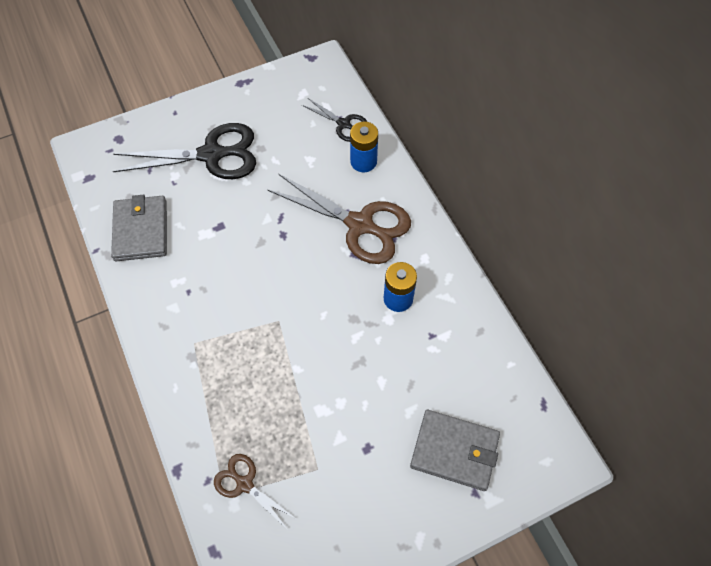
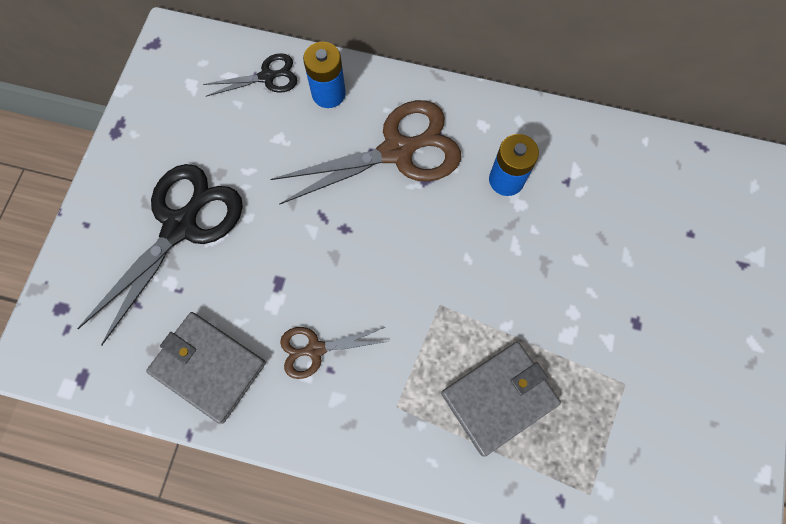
camera: 50 degrees left, 10 degrees up
brown scissors [214,454,296,530] -> brown scissors moved to [280,327,389,379]
grey wallet [410,410,500,491] -> grey wallet moved to [441,342,561,457]

